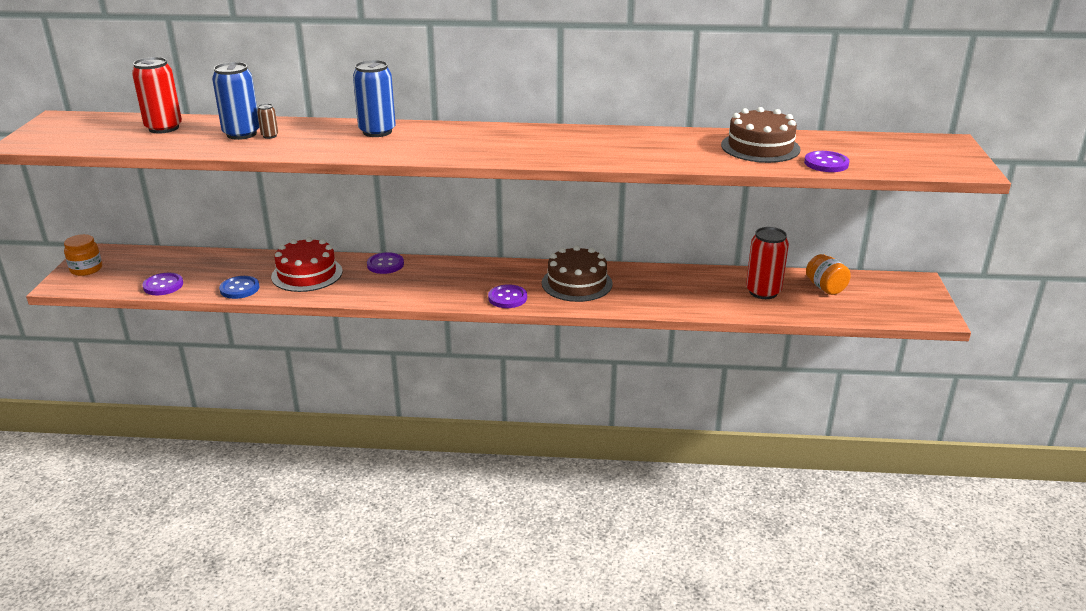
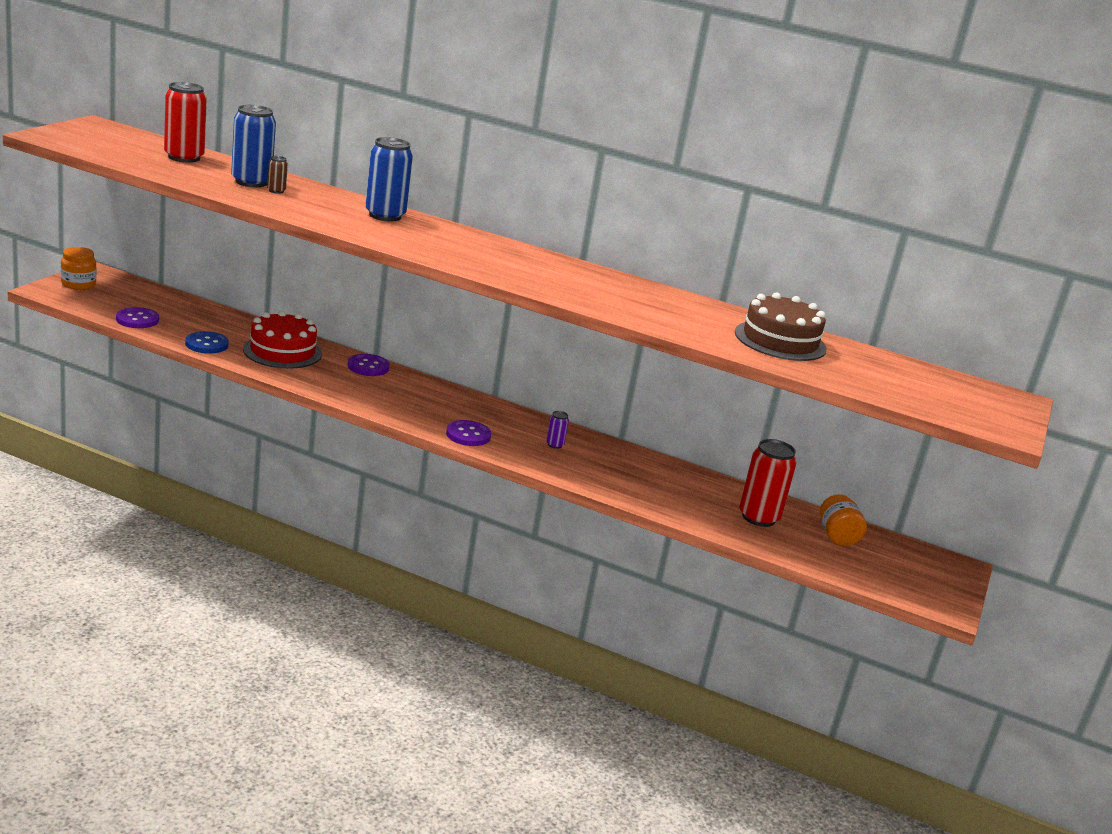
camera: 15 degrees right, 5 degrees down
brown cake [542,246,613,302] -> purple can [546,411,569,449]
purple button [804,151,849,172] -> none

